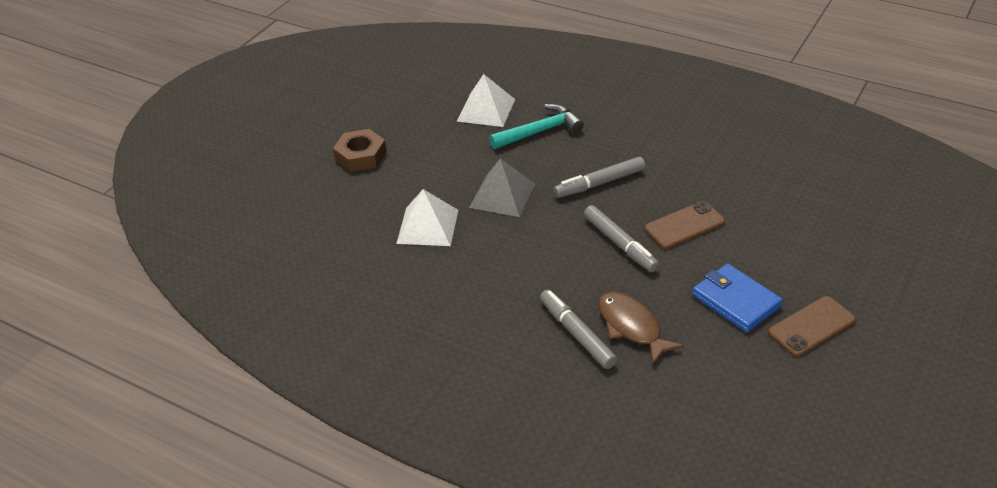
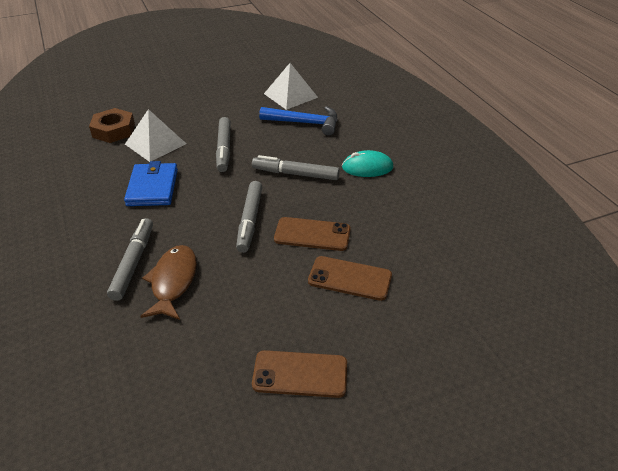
camera: 35 degrees right, 0 degrees up
brown nut [333,129,387,172] -> brown nut moved to [89,108,135,143]
grey pyramid [469,158,535,217] -> grey marker [216,117,231,172]
turquoise hammer [489,104,584,149] -> blue hammer [259,106,337,136]
blue wallet [692,263,783,332] -> blue wallet moved to [124,161,178,206]
none -> brown phone [308,256,392,301]
none -> turquoise mouse [342,150,393,177]

